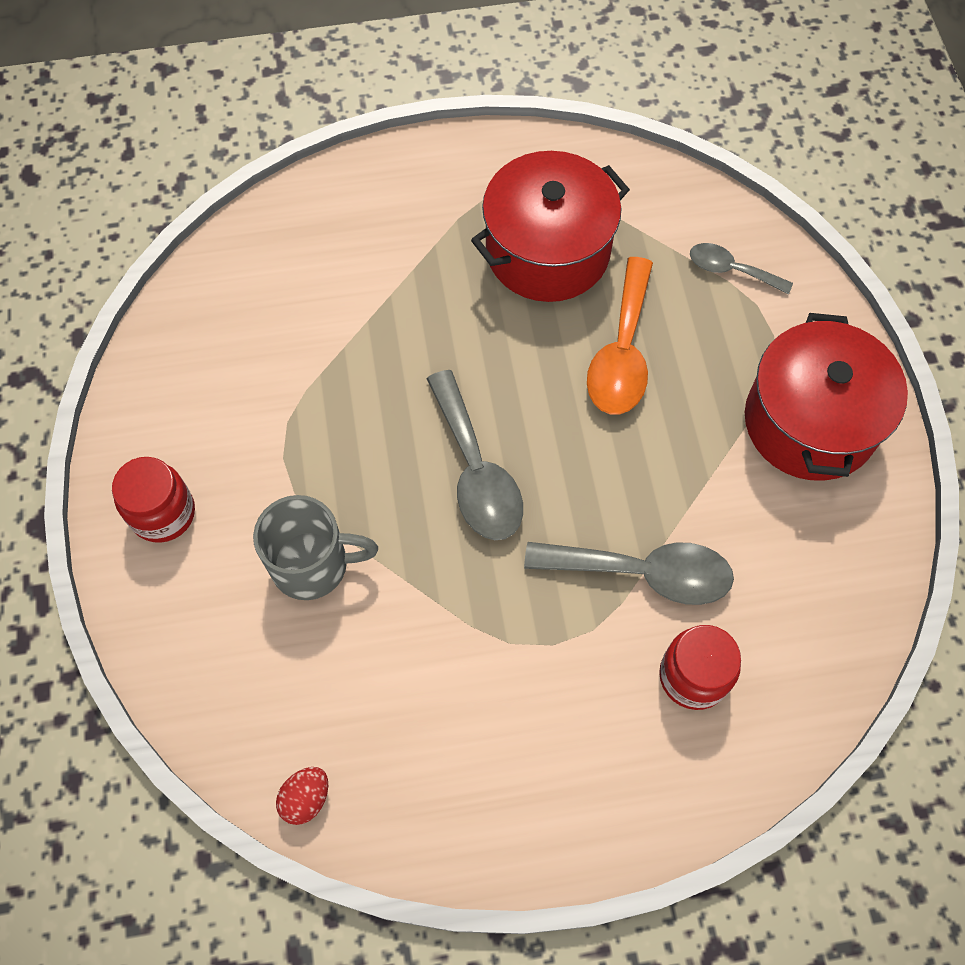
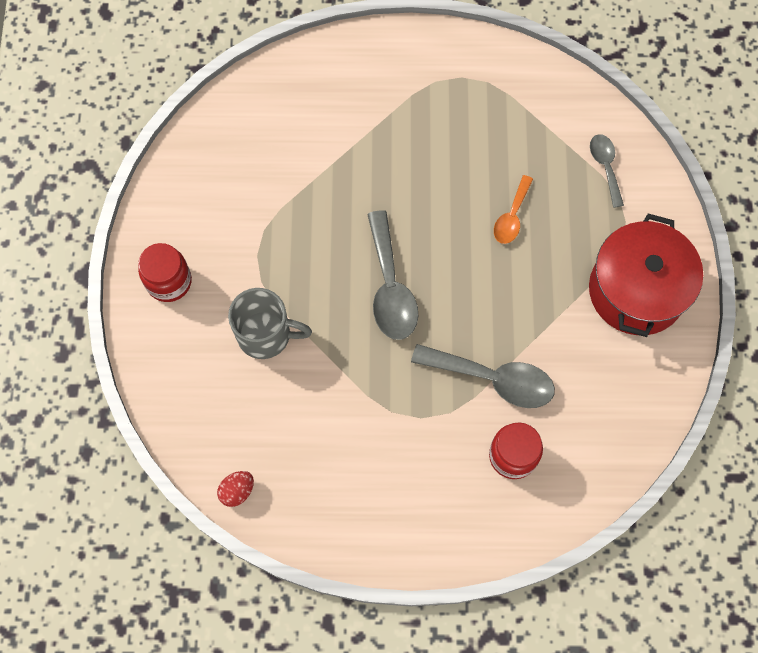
camera: 10 degrees right, 5 degrees up
red pot [471,151,630,302] -> none
orange spoon [587,257,653,414] -> orange spoon [494,175,533,244], size x0.58
grey spoon [690,243,793,295] -> grey spoon turned 45 degrees clockwise [590,134,624,208]

